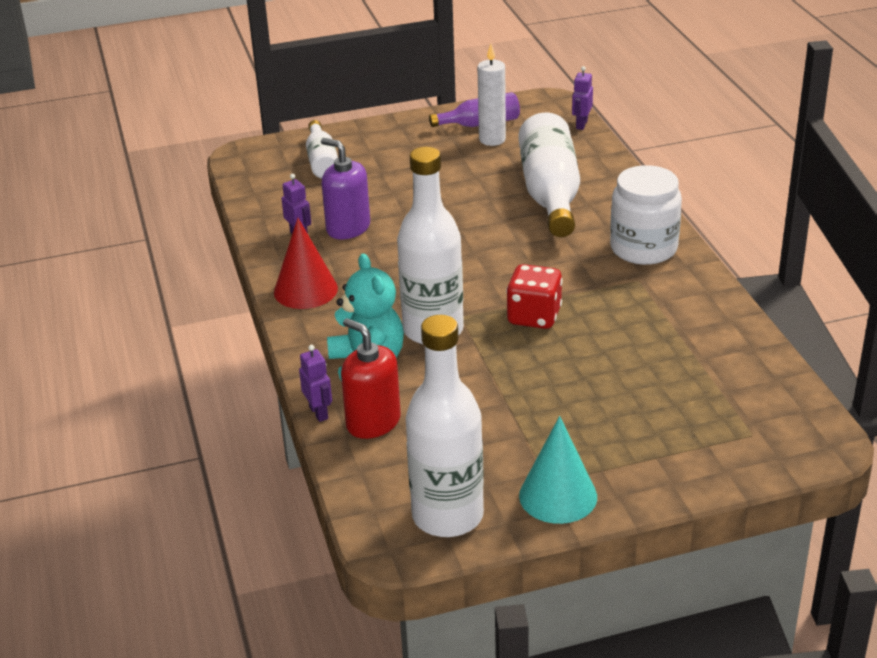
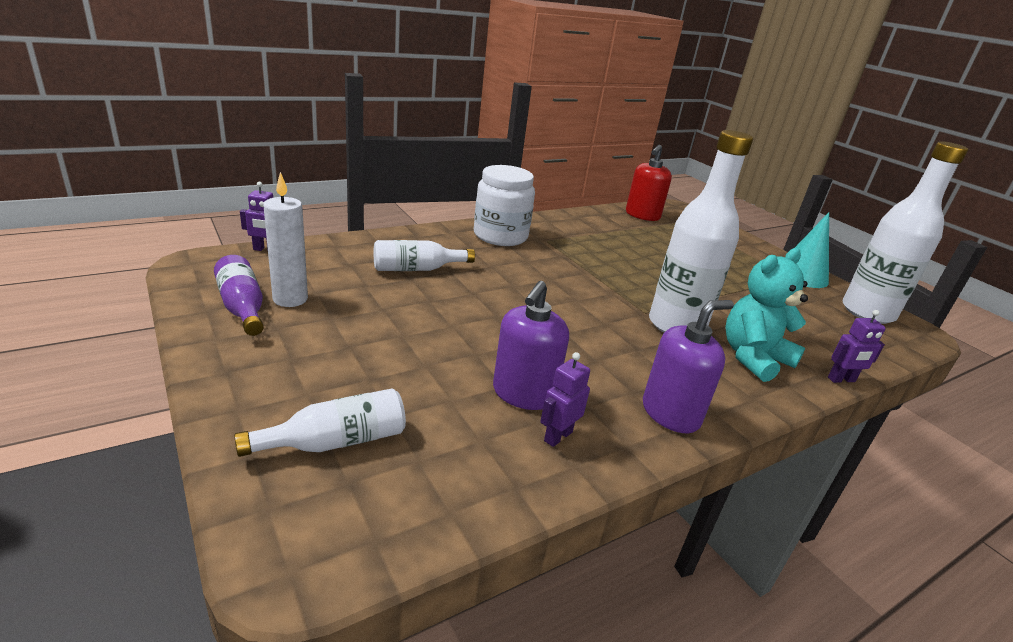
camera: 110 degrees left, 5 degrees down
red cone [274,218,338,309] -> purple soap dispenser [643,300,734,433]
purple robot [299,345,332,422] -> purple robot turned 150 degrees counterclockwise [828,310,886,383]
red soap dispenser [341,318,401,439] -> red soap dispenser moved to [626,145,672,221]
red dice [506,264,563,329] -> none
white bottle [518,112,580,237] -> white bottle [374,240,475,271], size x0.55

